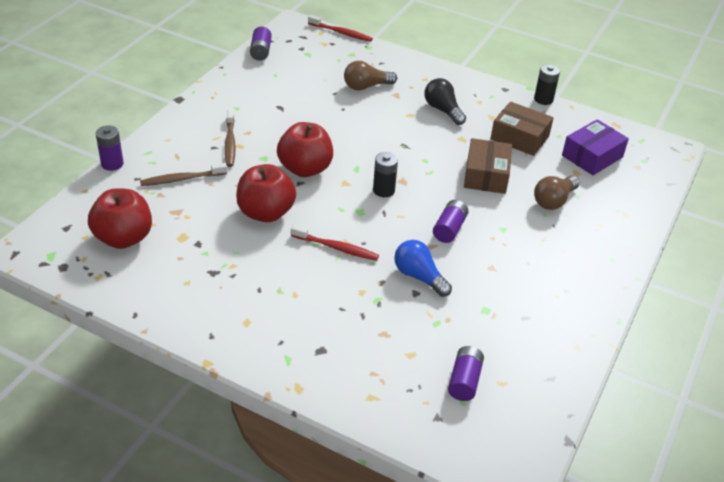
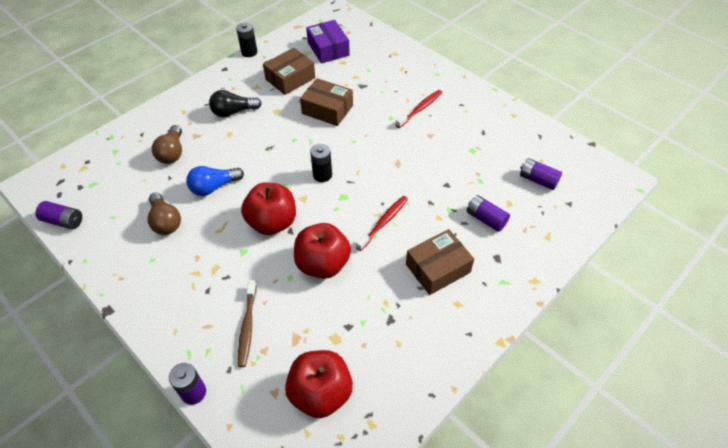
camera: 70 degrees left, 10 degrees up
brown toothbrush [225,110,236,167] -> none
red toothbrush [308,15,373,42] -> red toothbrush moved to [396,90,442,128]
blue light bulb [394,240,452,297] -> blue light bulb moved to [186,166,244,196]
purple battery [433,200,469,243] -> purple battery moved to [467,195,510,232]
brown light bulb [534,176,580,210] -> brown light bulb moved to [148,192,181,235]
none -> brown box [406,229,474,295]

